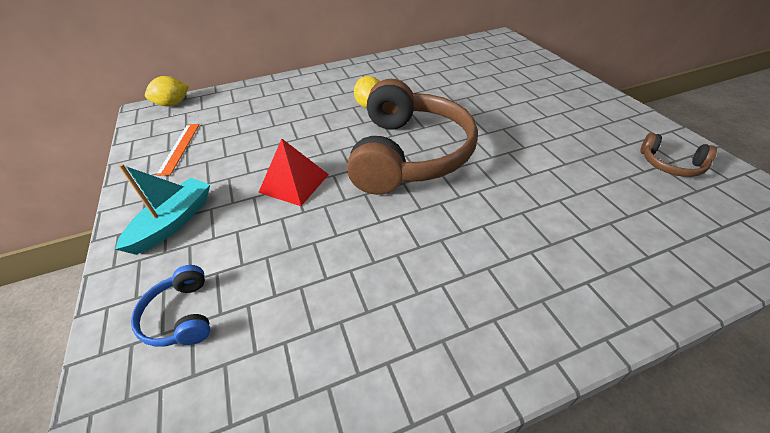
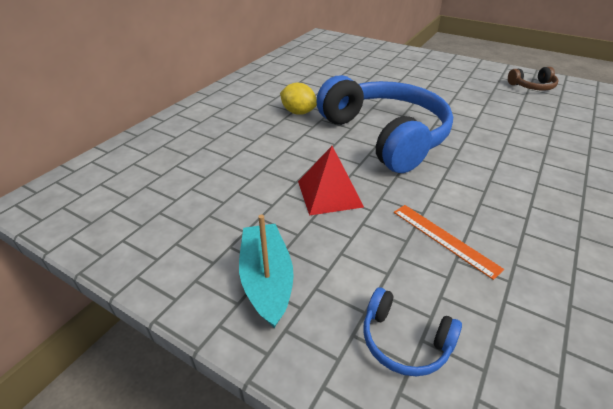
camera: 40 degrees left, 5 degrees down
yellow lemon [145,76,189,106] -> none
orange ruler [156,124,200,176] -> orange ruler moved to [394,205,504,280]
brown headphones [347,79,478,195] -> blue headphones [316,75,453,173]

